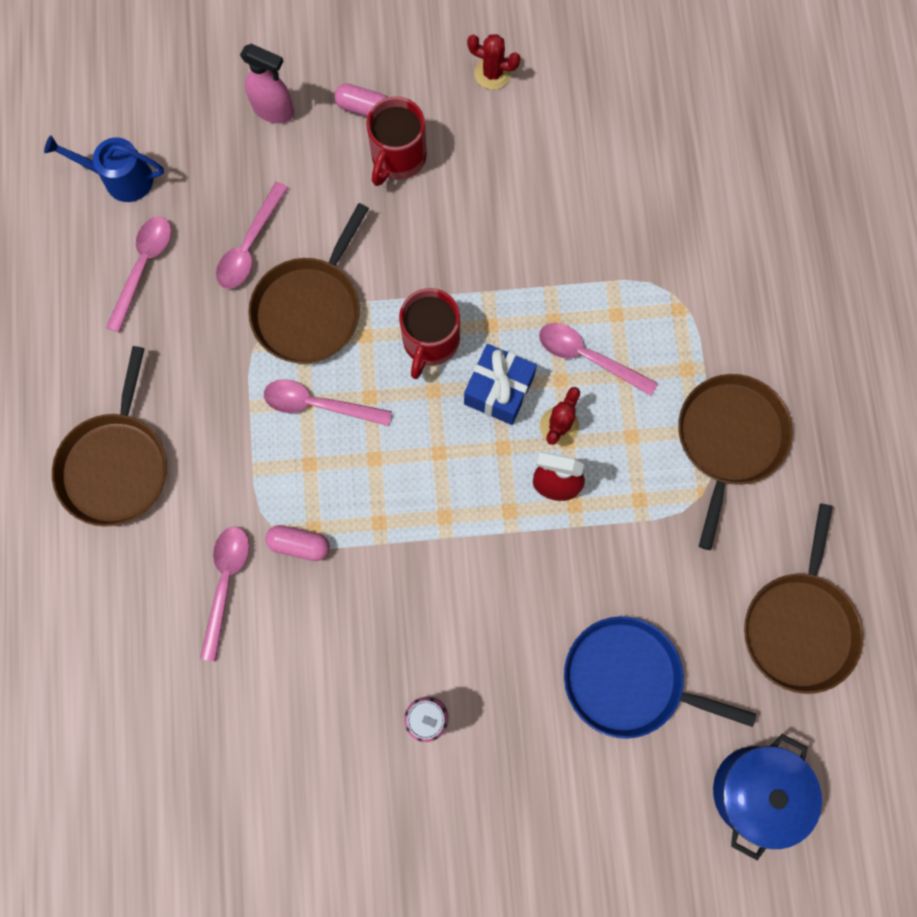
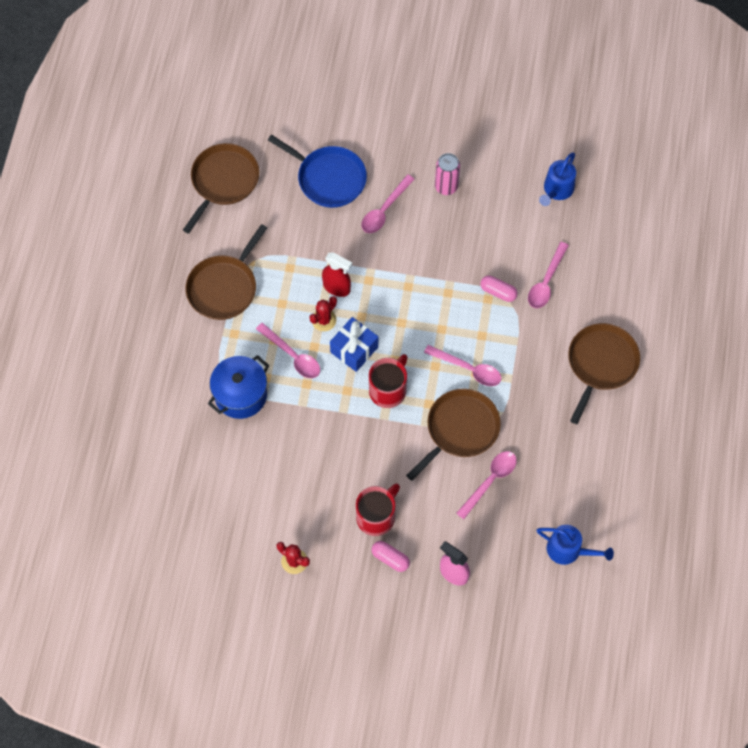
camera: 165 degrees left, 10 degrees down
pink spoon [106,216,171,333] -> pink spoon moved to [362,174,415,233]
blue pot [713,734,822,860] -> blue pot moved to [208,355,270,419]
none -> blue watering can [539,152,576,206]

